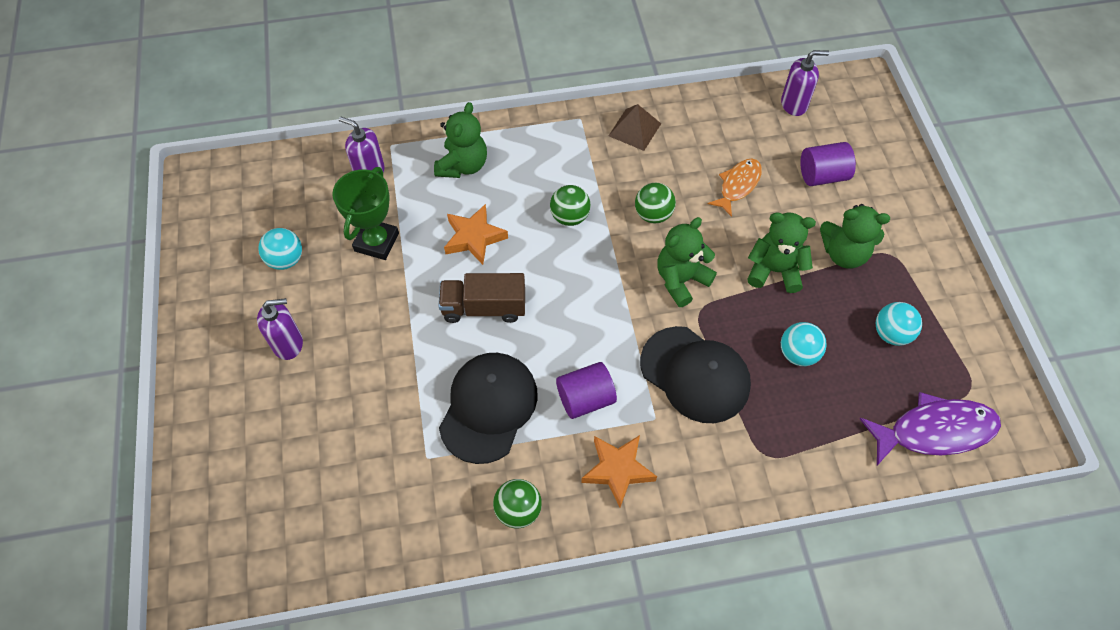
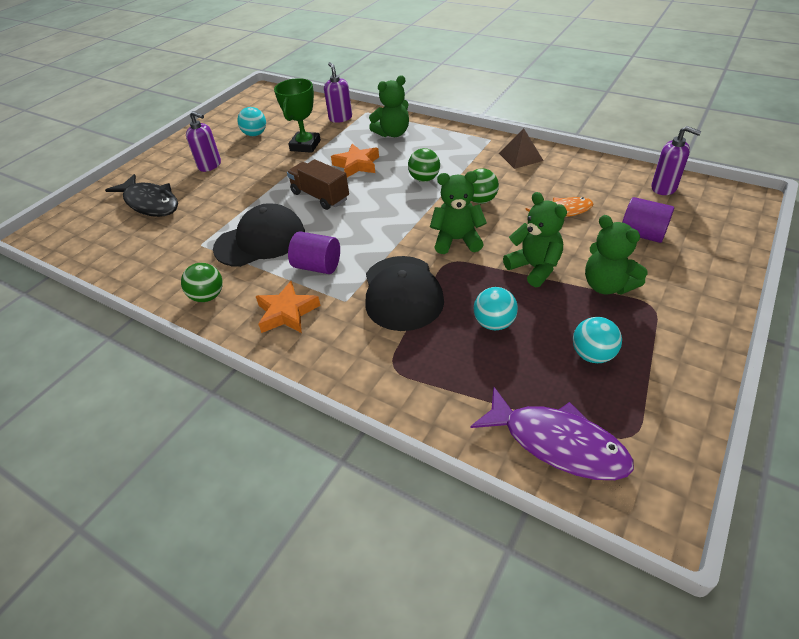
camera: 45 degrees right, 15 degrees down
green trophy [332,167,399,260] -> green trophy turned 45 degrees counterclockwise [274,78,321,153]
none -> black fish [105,174,178,217]

